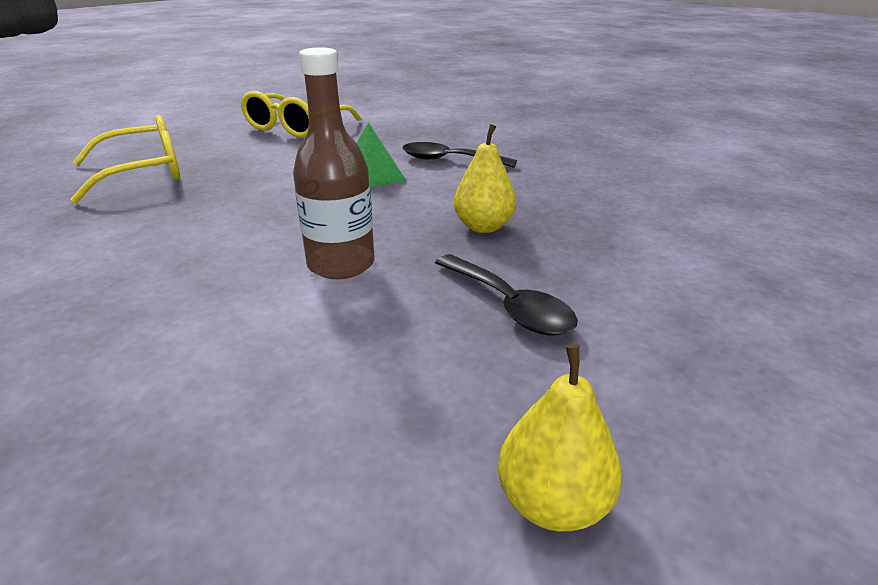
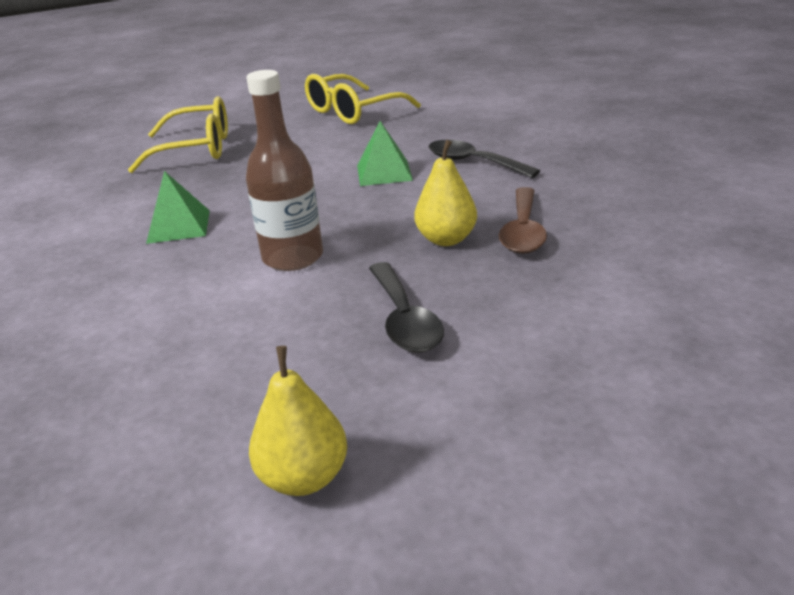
camera: 25 degrees right, 0 degrees up
none -> green pyramid [146,171,210,244]
none -> brown spoon [499,187,547,254]

